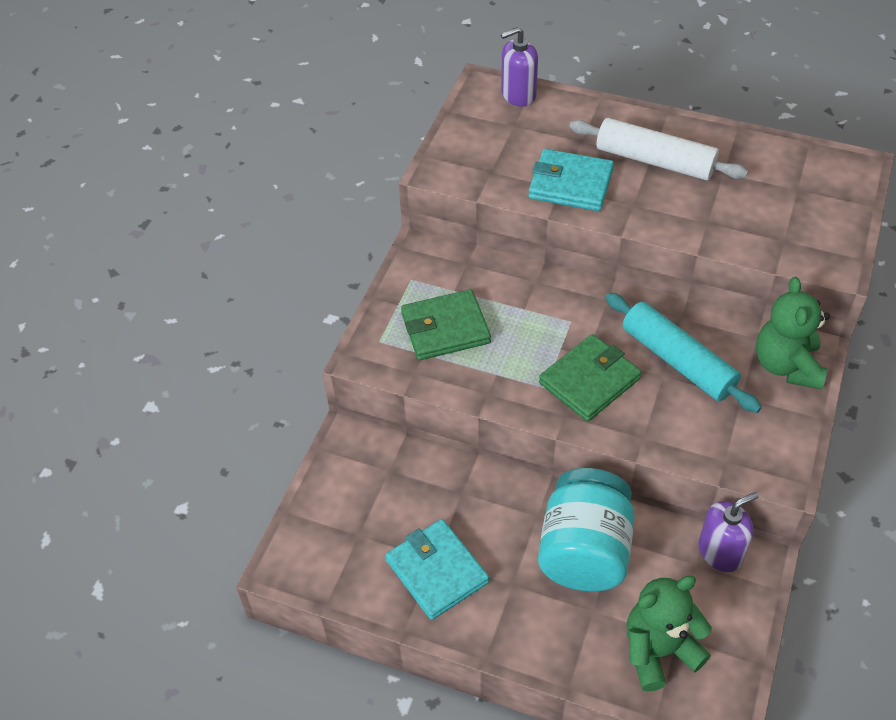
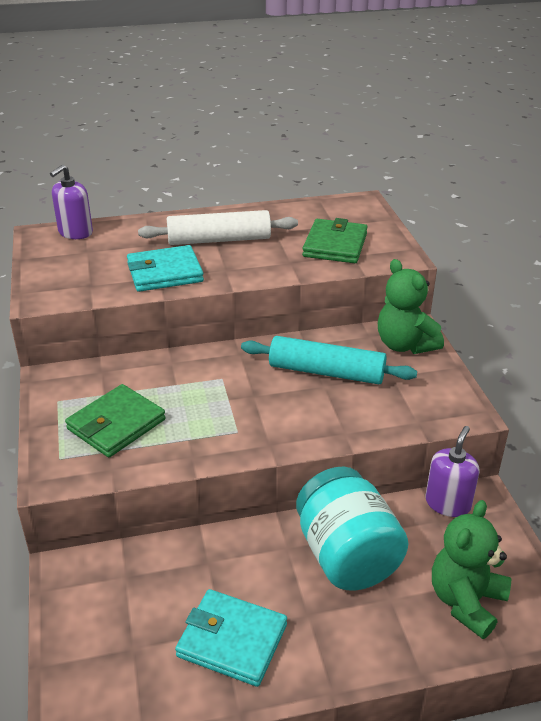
camera: 35 degrees left, 15 degrees down
green wallet [539,334,641,422] -> green wallet moved to [302,218,368,263]

